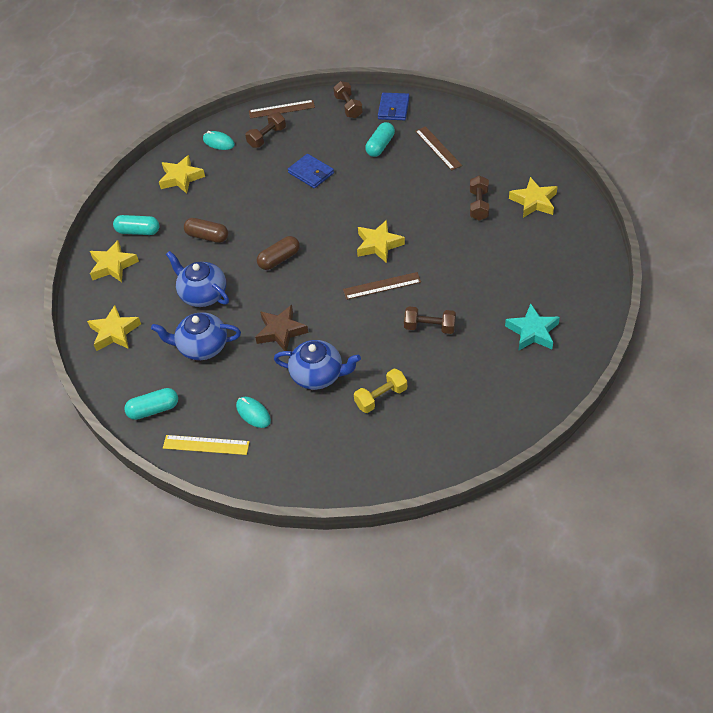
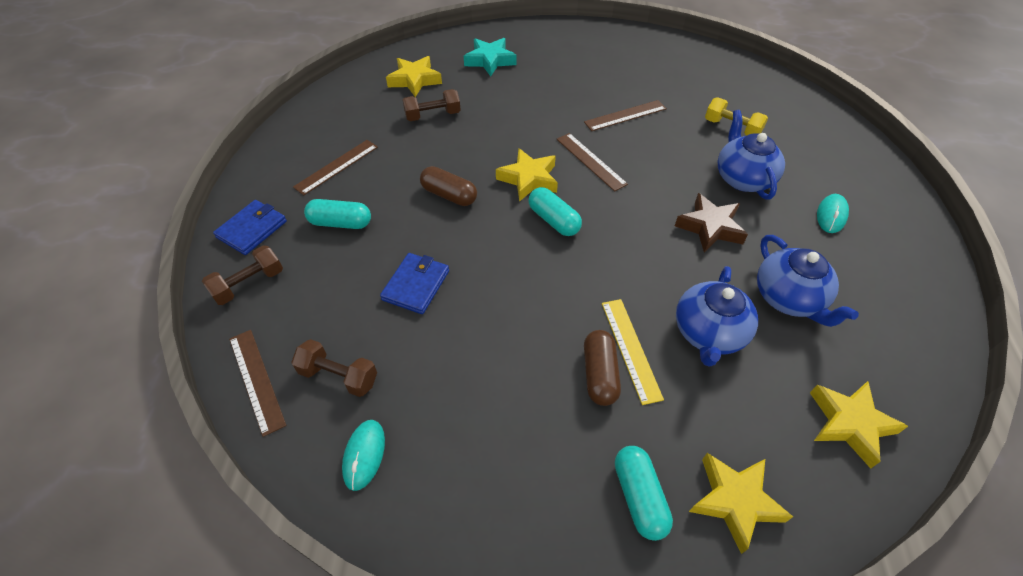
camera: 115 degrees left, 0 degrees up
turquoise capsule [124,388,178,420] -> turquoise capsule moved to [529,187,582,236]
yellow star [159,155,205,193] -> none
yellow ruler [163,435,250,455] -> yellow ruler moved to [602,299,664,405]
brown capsule [257,236,300,270] -> brown capsule moved to [420,166,477,206]
blue wallet [378,93,410,120] -> blue wallet turned 45 degrees counterclockwise [213,200,287,255]
brown dumbbell [404,307,456,334] -> brown ruler [584,100,667,131]
turquoise star [505,303,560,351] -> turquoise star moved to [464,38,516,76]

